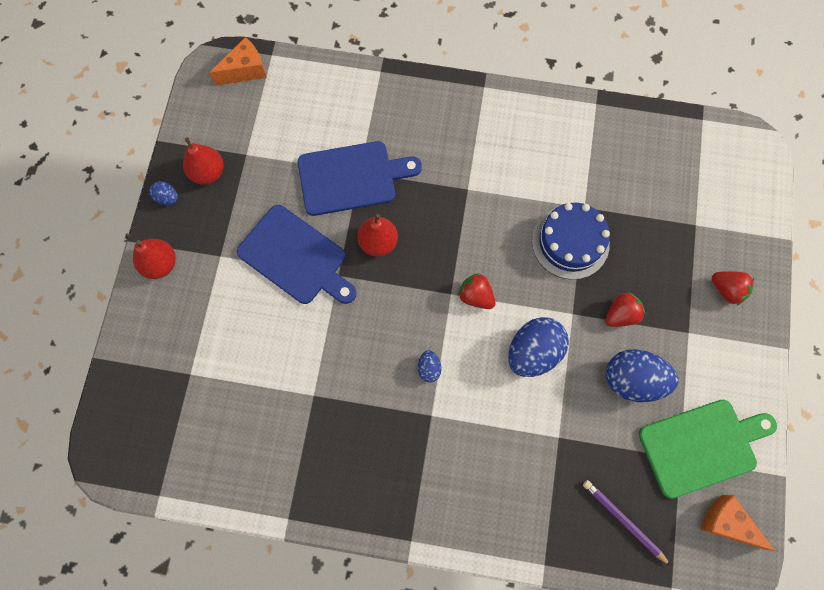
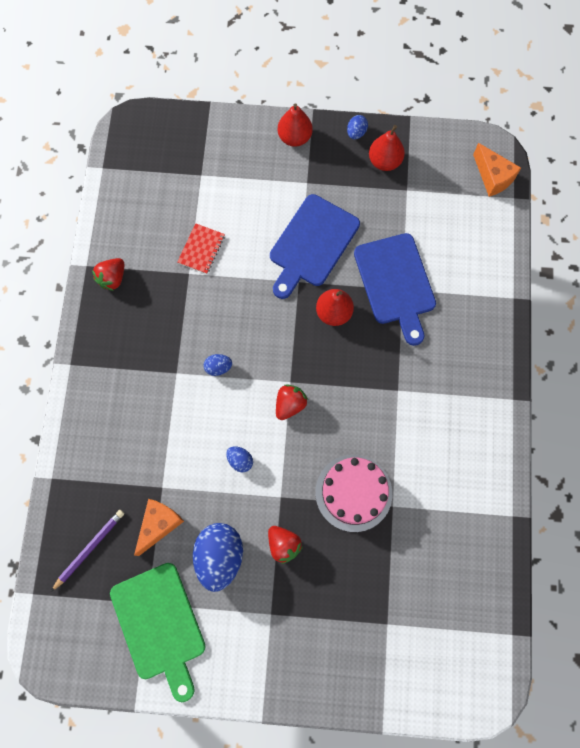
camera: 85 degrees right, 0 degrees up
blue egg [508,317,569,377] -> blue egg [226,446,253,472], size x0.47
blue cake [532,203,610,280] -> pink cake [315,455,392,532]
orange cheese [701,495,775,551] -> orange cheese moved to [134,499,184,556]
red strawberry [712,271,754,306] -> red strawberry moved to [92,258,124,291]
none -> red notebook [177,223,225,274]

